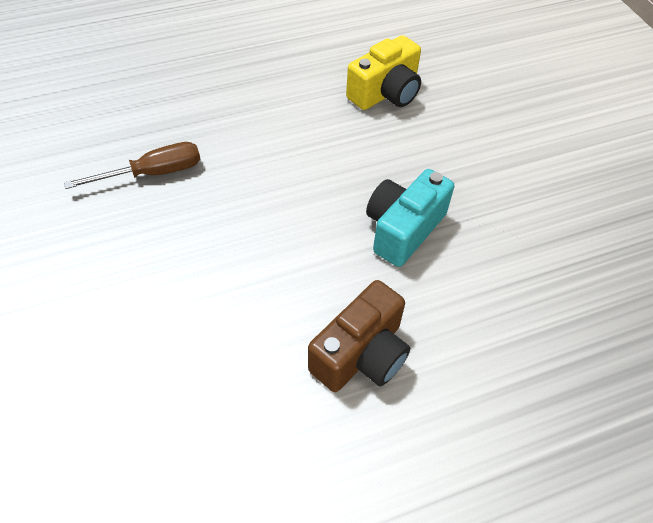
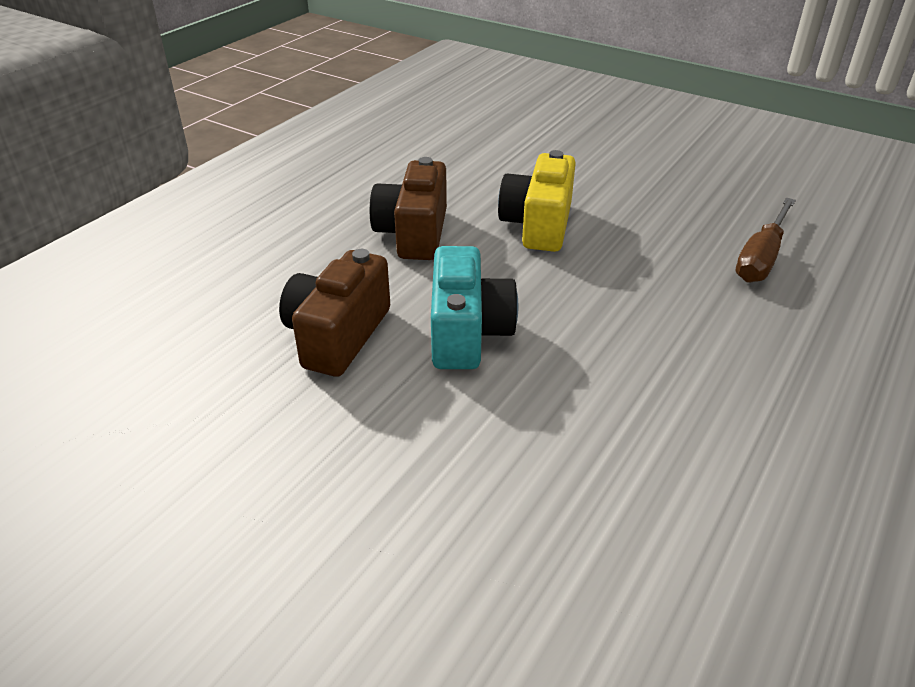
camera: 145 degrees right, 15 degrees down
yellow camera [346,35,421,110] -> yellow camera moved to [498,150,576,252]
none -> brown camera [279,249,390,377]

